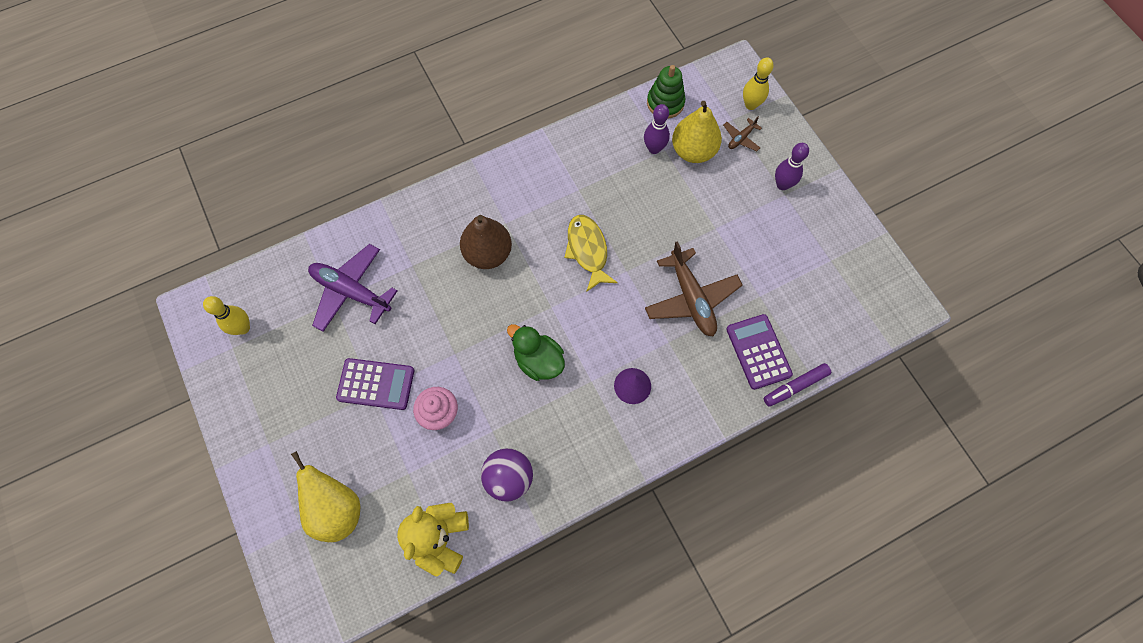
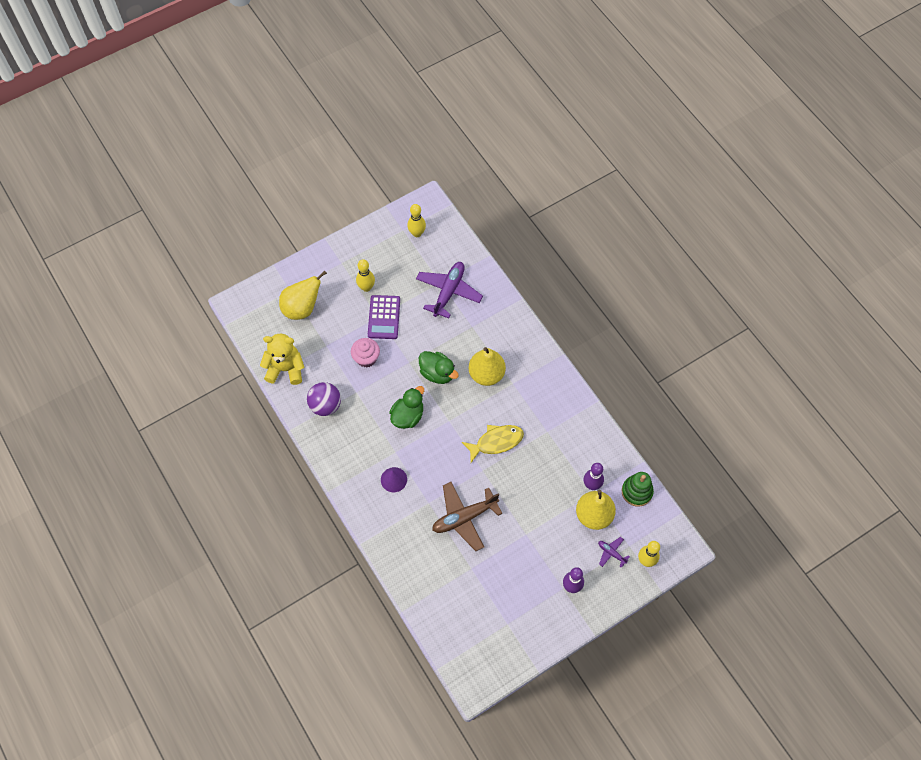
camera: 85 degrees right, 5 degrees down
brown pear [460,215,512,269] -> yellow pear [469,347,506,386]
brown plane [723,116,762,151] -> purple plane [598,537,630,568]
purple calculator [726,314,793,390] -> none
purple marker [763,363,831,407] -> none
none -> yellow bowling pin [356,259,375,292]
none -> green duck [419,351,459,384]

